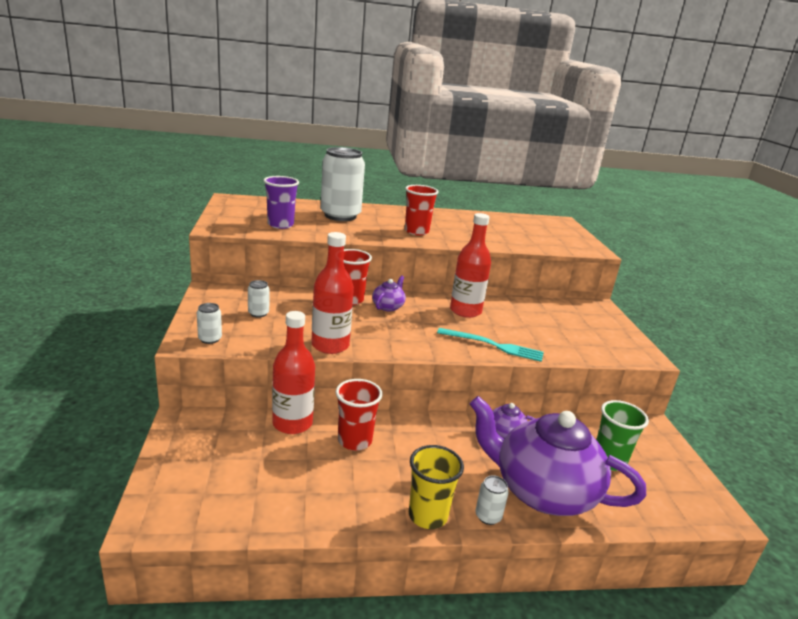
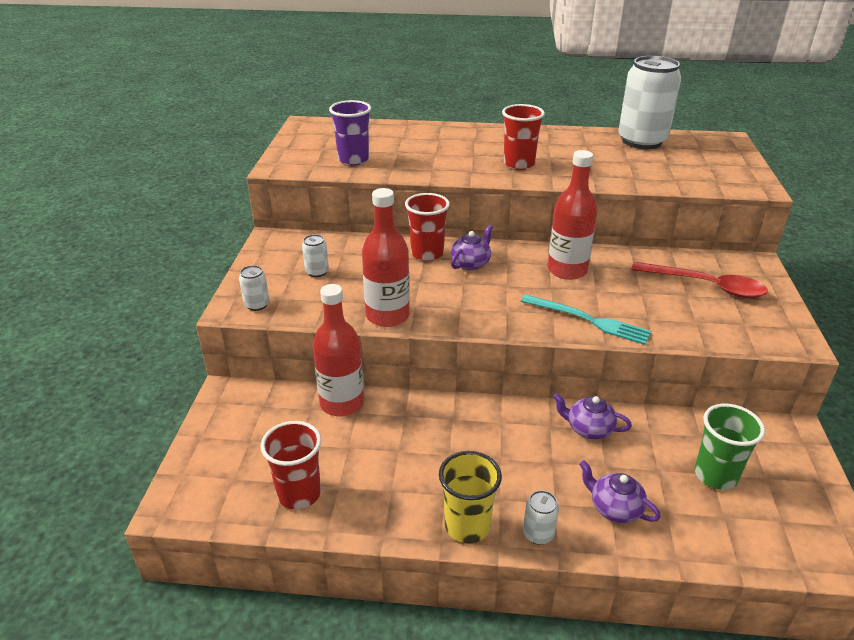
camera: 15 degrees right, 10 degrees up
white can [321,147,365,221] -> white can moved to [618,56,681,149]
red cup [336,379,383,451] -> red cup moved to [261,421,321,509]
purple teapot [470,396,646,516] -> purple teapot [579,460,661,523], size x0.42
none -> red spoon [631,262,768,298]

